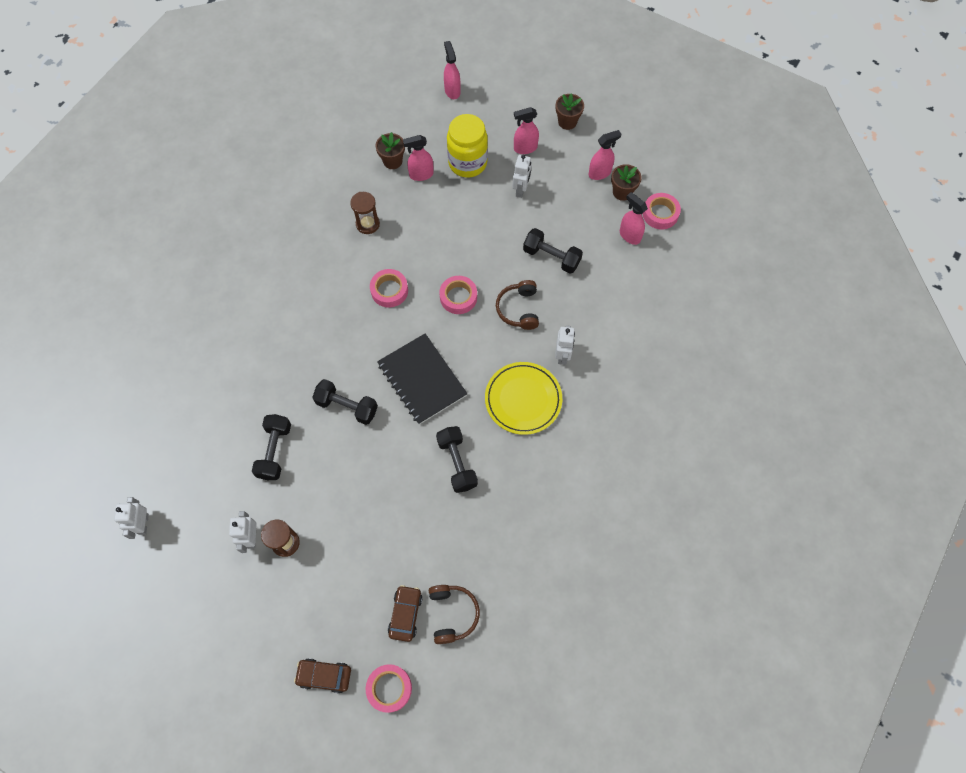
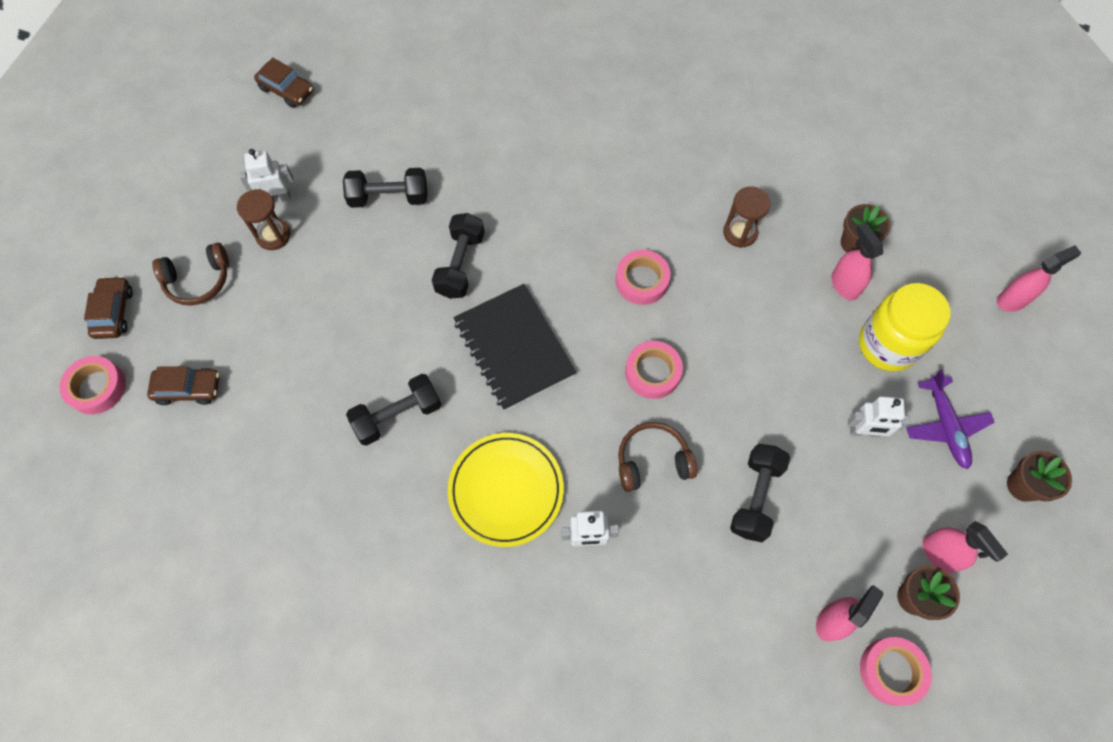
camera: 80 degrees right, 0 degrees up
white robot [114,497,149,539] -> brown car [254,58,314,108]
black notebook [377,333,467,425] -> black notebook turned 75 degrees counterclockwise [453,284,577,411]
brown headphones [429,585,480,644] -> brown headphones moved to [152,242,229,306]
pink spray bottle [514,107,539,154] -> purple plane [906,369,994,469]

